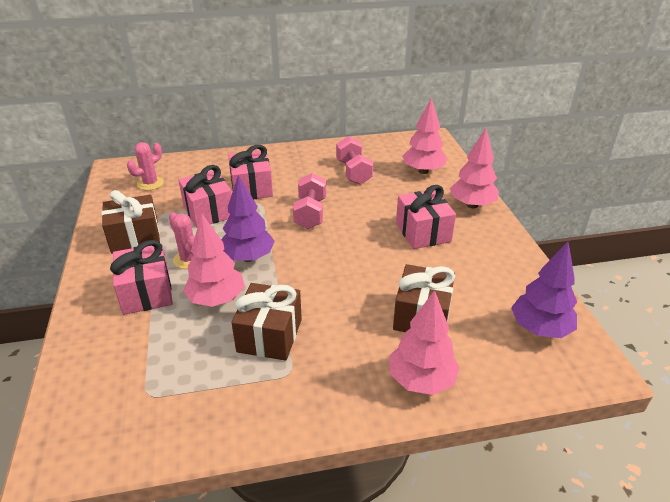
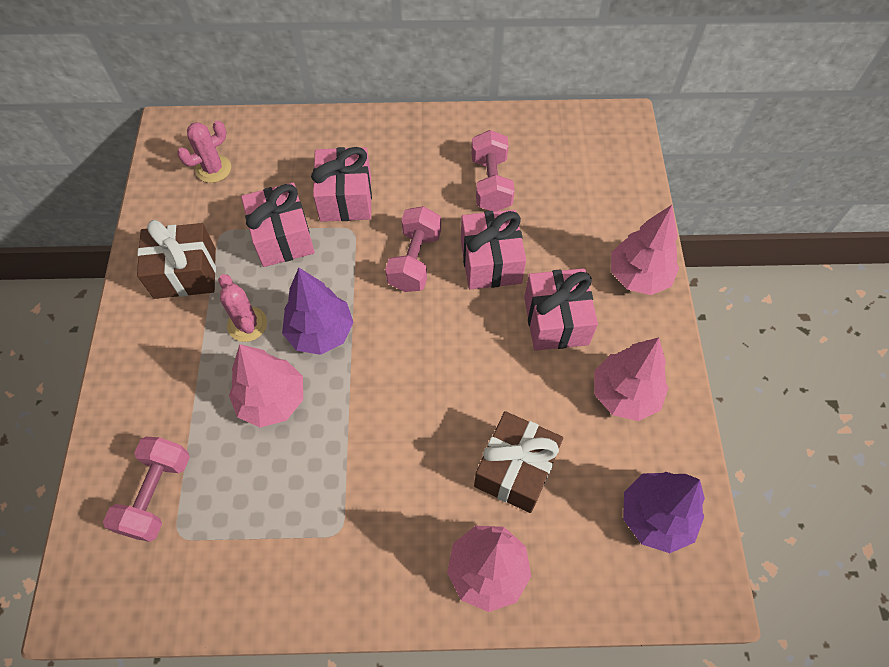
camera: 10 degrees right, 25 degrees up
pink gift [110,240,173,315] -> pink gift moved to [461,210,526,289]
brown gift [231,283,302,361] -> none
pink tree [402,97,447,174] -> pink tree moved to [594,337,668,421]
none -> pink dumbbell [103,437,190,542]

